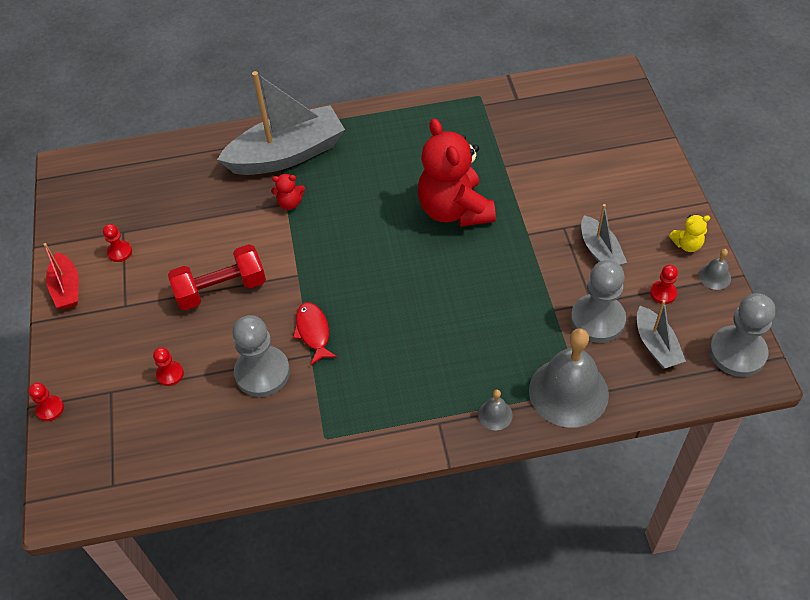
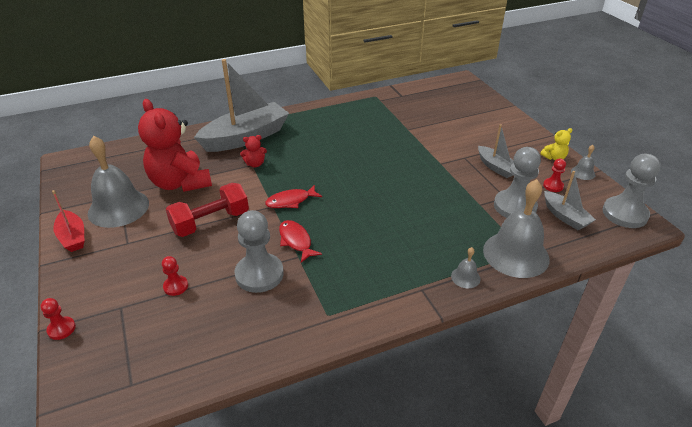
camera: 15 degrees left, 15 degrees down
red pawn [103,224,132,262] -> grey bell [88,136,149,228]
red teddy bear [418,118,496,227] -> red teddy bear moved to [138,99,212,192]
none -> red fish [265,185,322,208]

